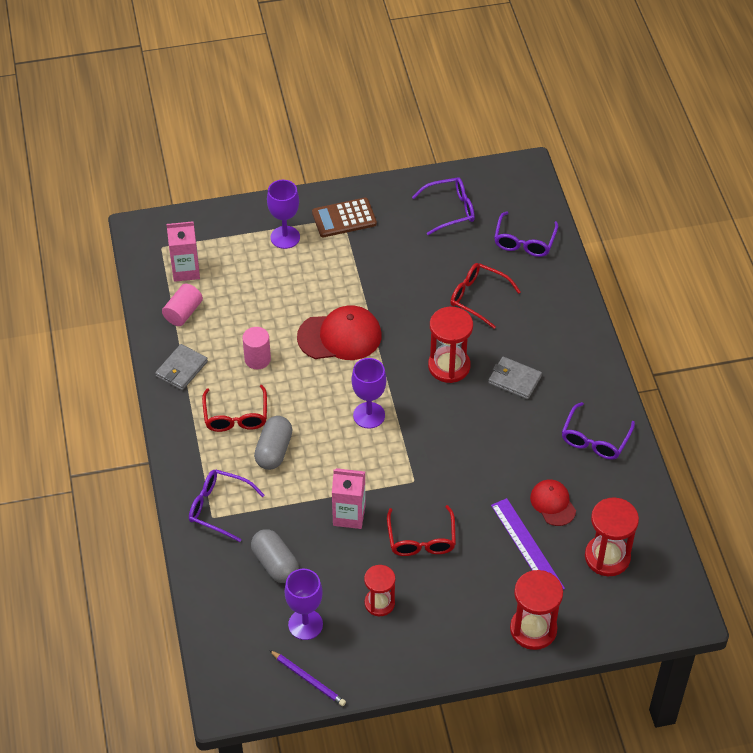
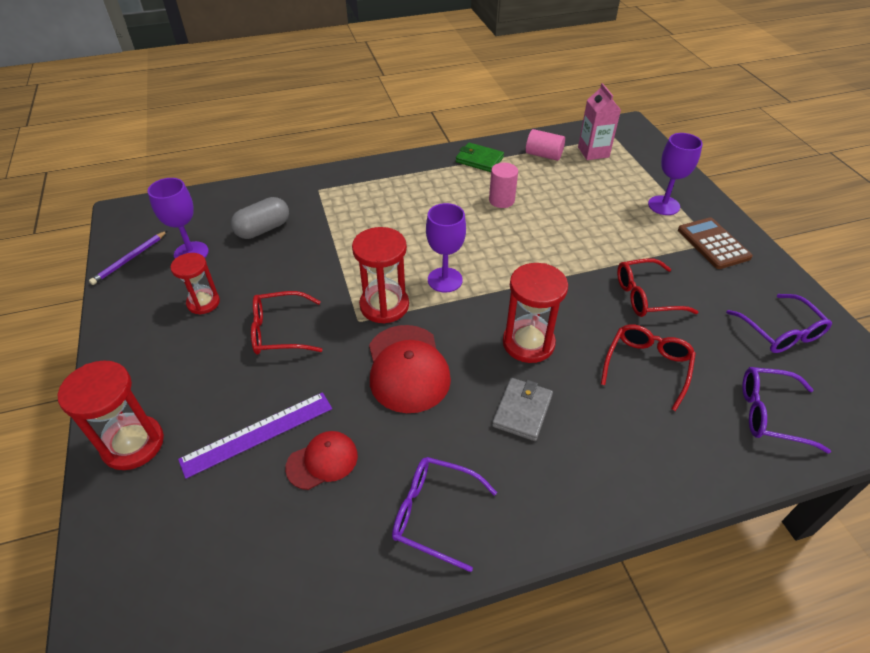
camera: 85 degrees right, 5 degrees down
grey wallet [155,344,208,390] -> green wallet [456,142,504,172]
purple glasses [189,469,264,542] -> none
red glasses [202,385,267,432] -> red glasses moved to [617,258,698,317]
grey capsule [254,416,293,470] -> none
red cap [297,305,382,360] -> red cap moved to [369,325,451,413]
pink carton [332,468,365,529] -> none
red hourglass [585,497,639,576] -> red hourglass moved to [352,227,409,324]

